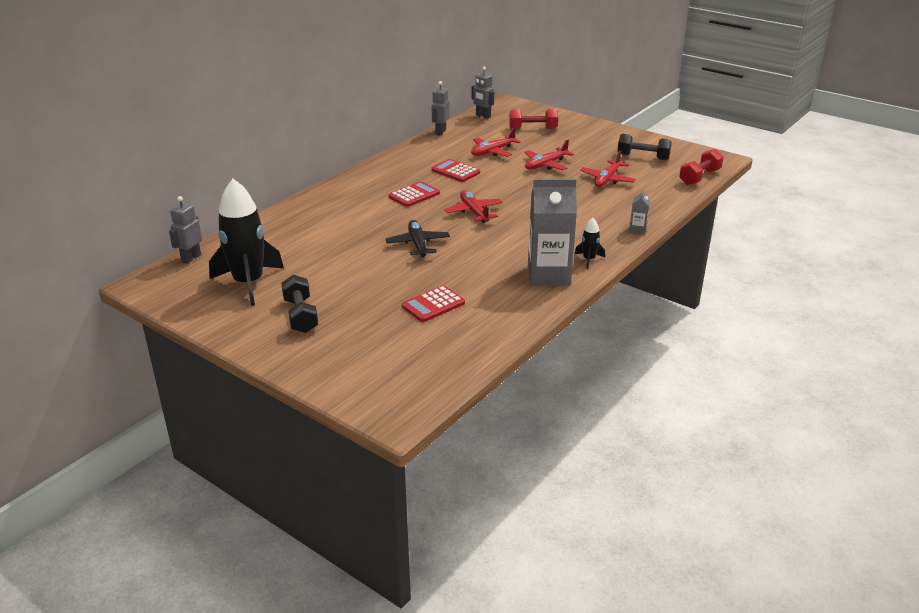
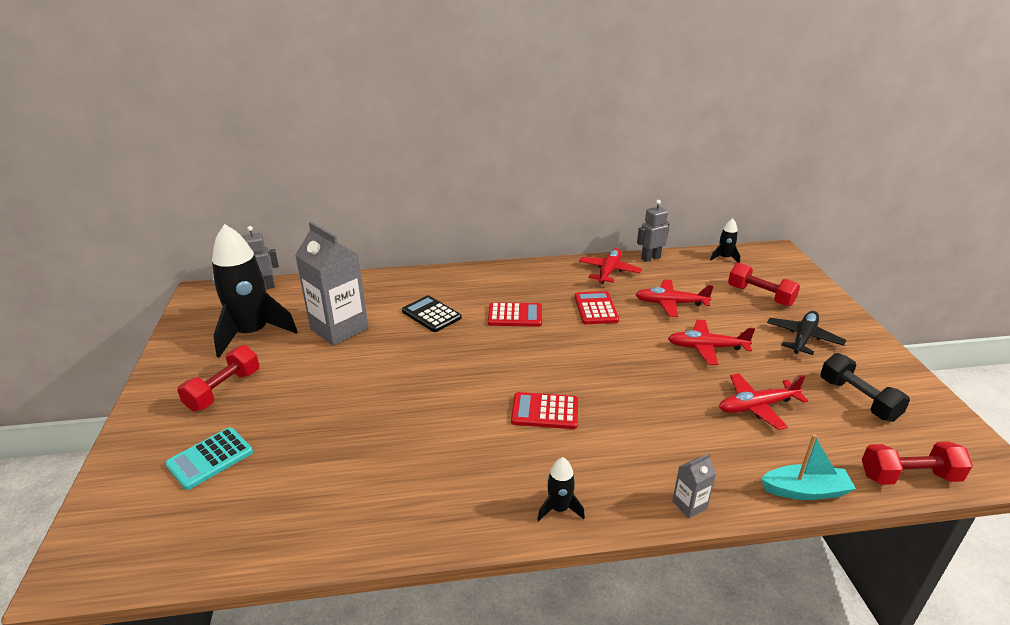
camera: 45 degrees right, 0 degrees up
black dumbbell [281,274,318,333] -> red dumbbell [177,345,259,411]
black plane [385,220,450,257] -> black plane moved to [767,311,846,355]
red calculator [402,285,465,322] -> red calculator moved to [511,392,578,429]
red plane [444,190,503,223] -> red plane moved to [579,248,642,284]
grey robot [471,66,494,119] -> black rocket [710,218,740,263]
grey carton [528,179,577,285] -> grey carton moved to [295,222,369,346]
none -> turquoise calculator [165,427,253,490]
none -> black calculator [402,295,462,332]
none -> turquoise boat [761,434,856,500]

